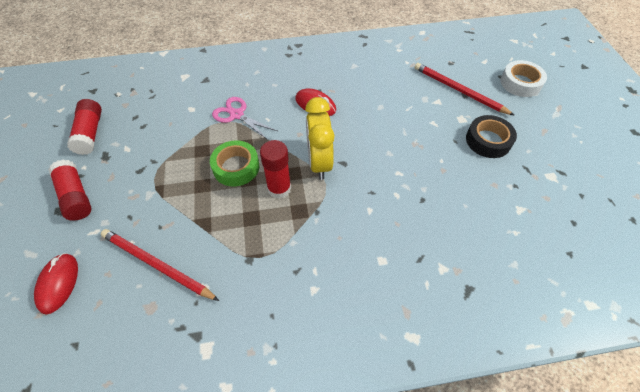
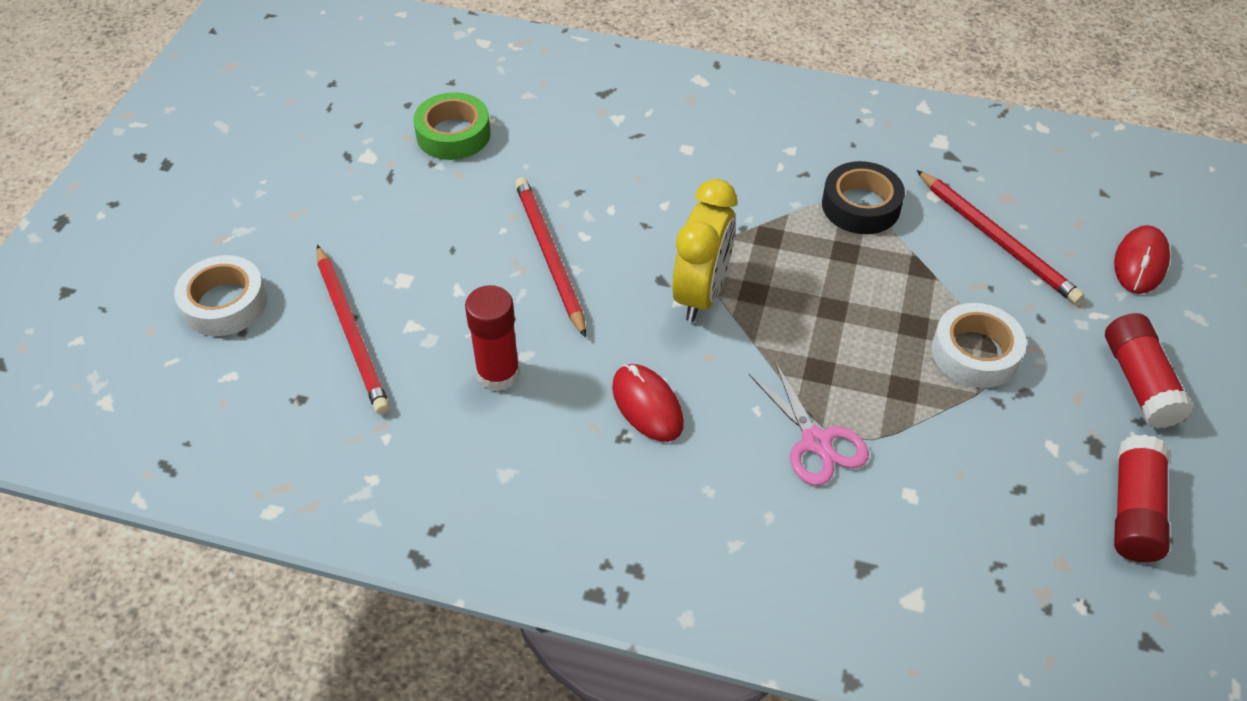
camera: 155 degrees left, 5 degrees down
green tape [210,140,259,187] -> green tape moved to [413,92,491,160]
red glue stick [260,140,291,199] -> red glue stick moved to [465,285,520,392]
black tape [466,115,517,158] -> black tape moved to [822,161,905,234]
none -> red pencil [515,177,586,338]
none -> white tape [932,303,1027,388]

